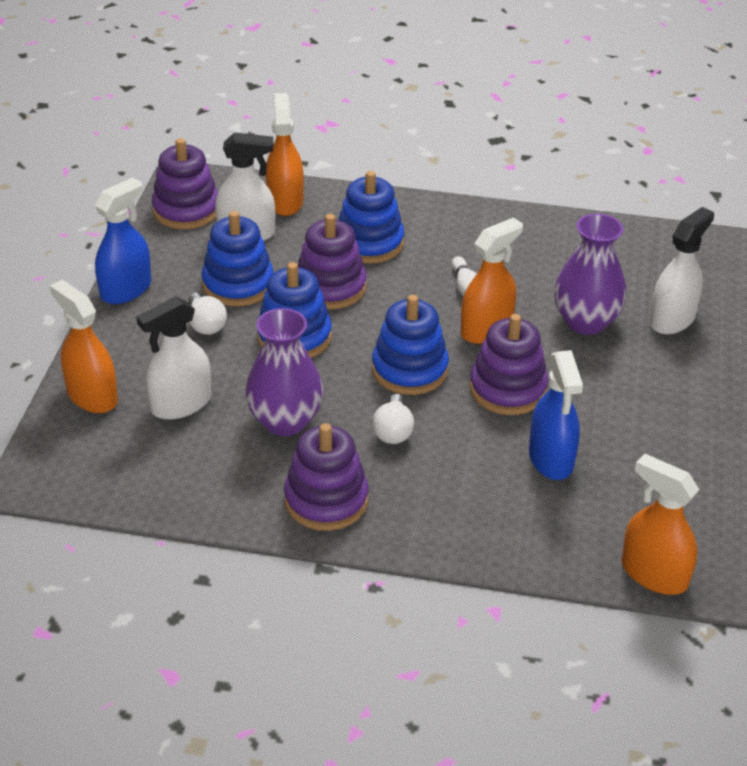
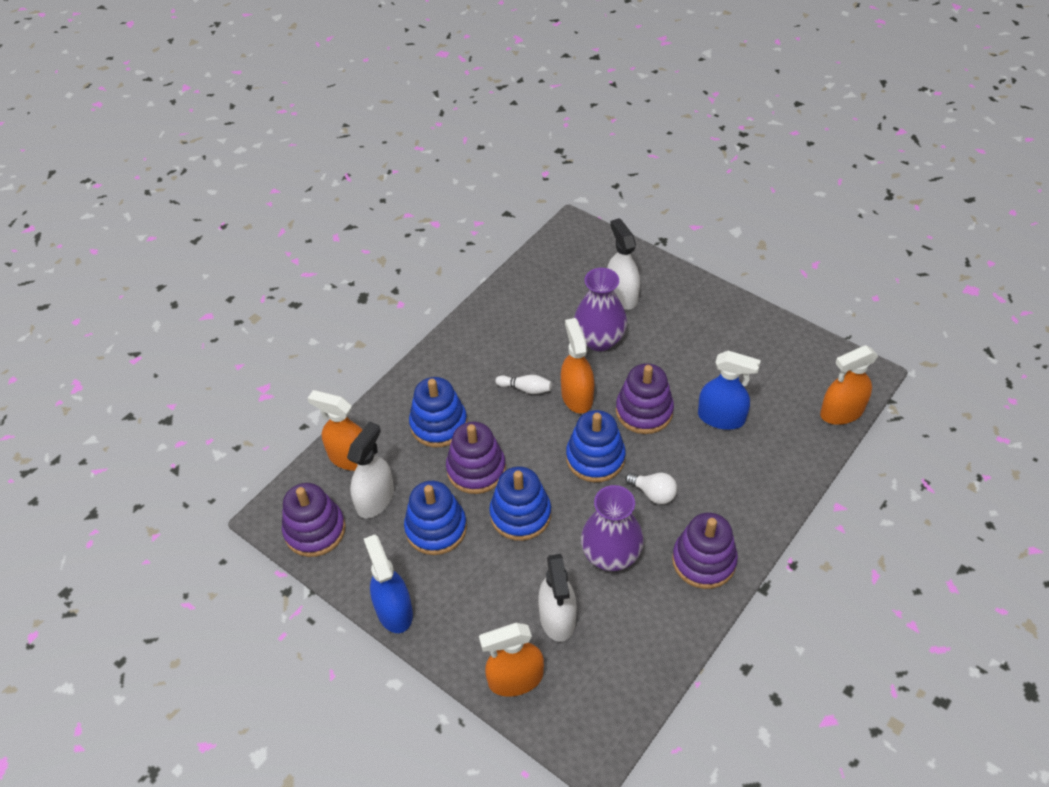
camera: 60 degrees left, 10 degrees up
white light bulb [188,293,227,335] -> none

